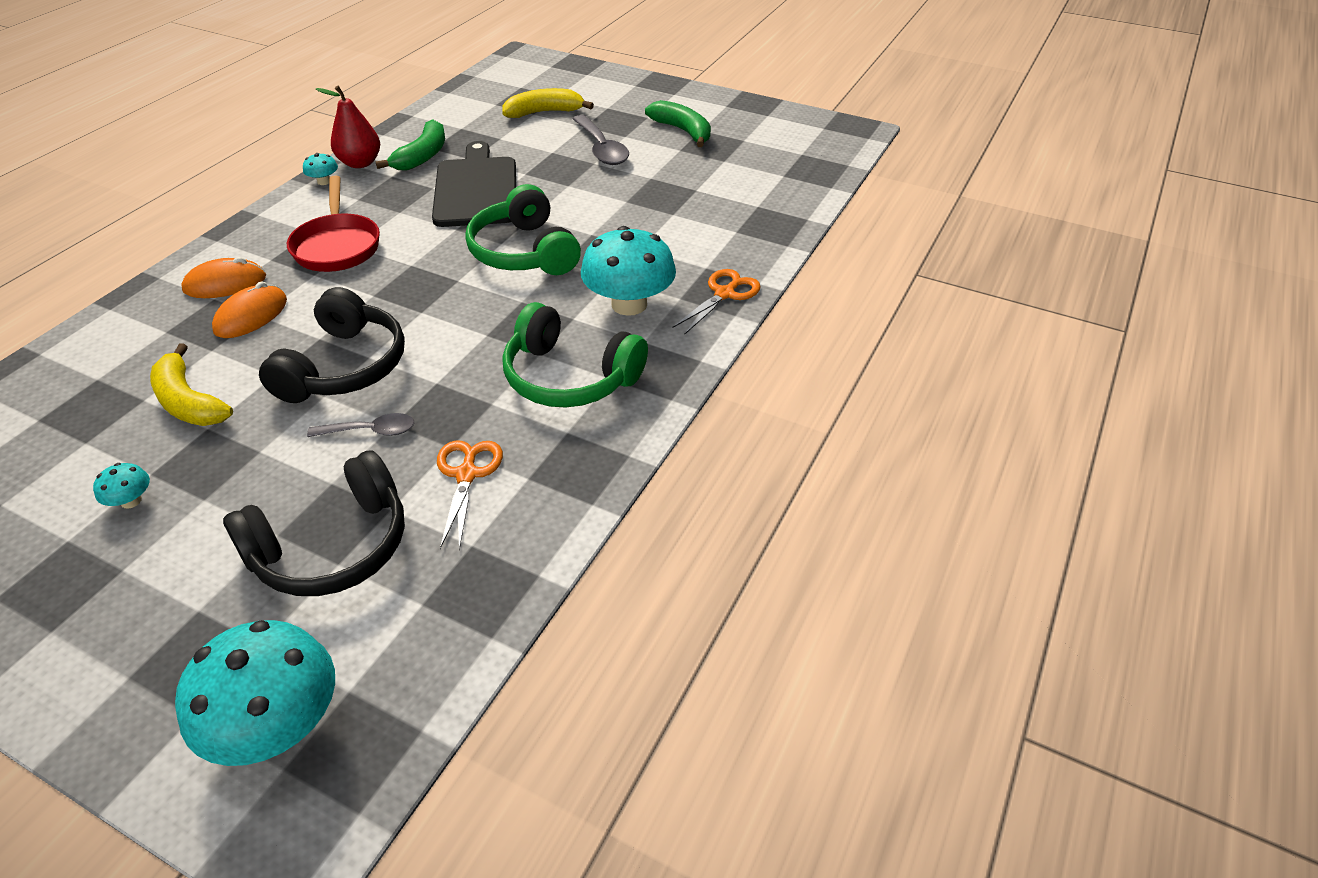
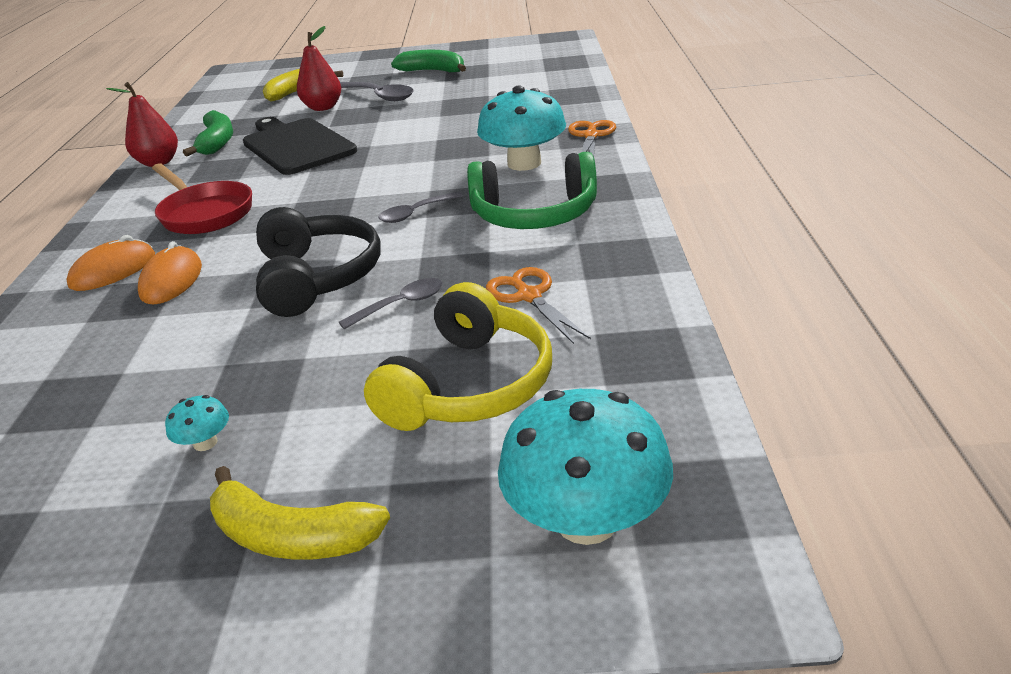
camera: 25 degrees left, 10 degrees down
yellow banana [150,343,233,426] -> yellow banana moved to [210,466,390,560]
black headphones [223,450,405,596] -> yellow headphones [364,282,552,431]
turquoise mushroom [303,153,338,185] -> none
green headphones [465,184,581,275] -> none
none -> red pear [297,26,341,111]
none -> grey spoon [378,192,463,223]

